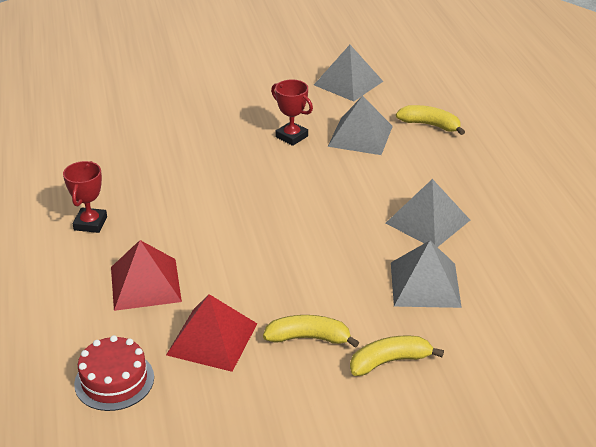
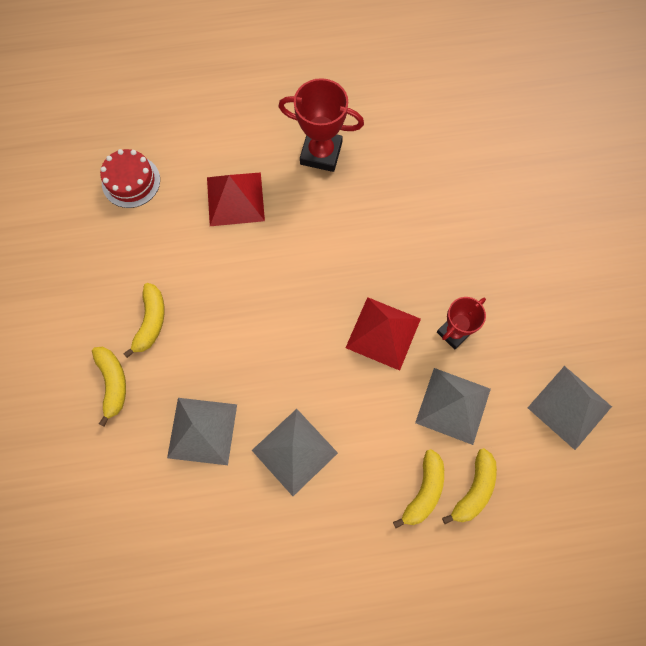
camera: 95 degrees right, 35 degrees up
red trophy [63,161,107,233] -> red trophy [278,78,364,172], size x1.52
red pyramid [166,294,257,372] -> red pyramid moved to [346,297,421,371]
none -> yellow banana [393,449,444,528]

